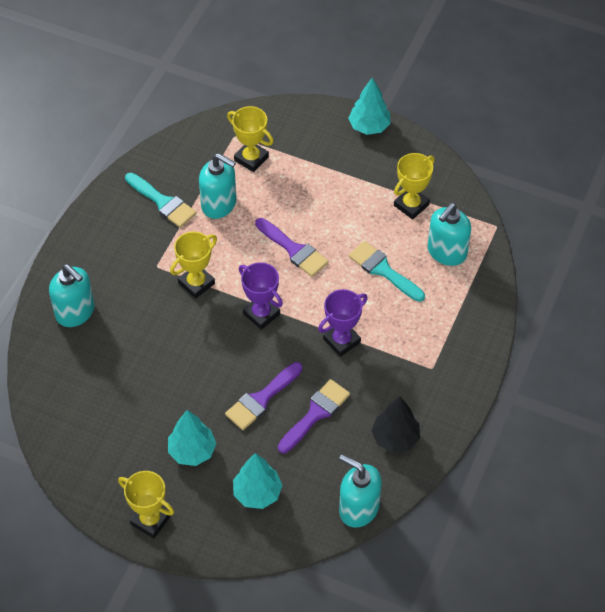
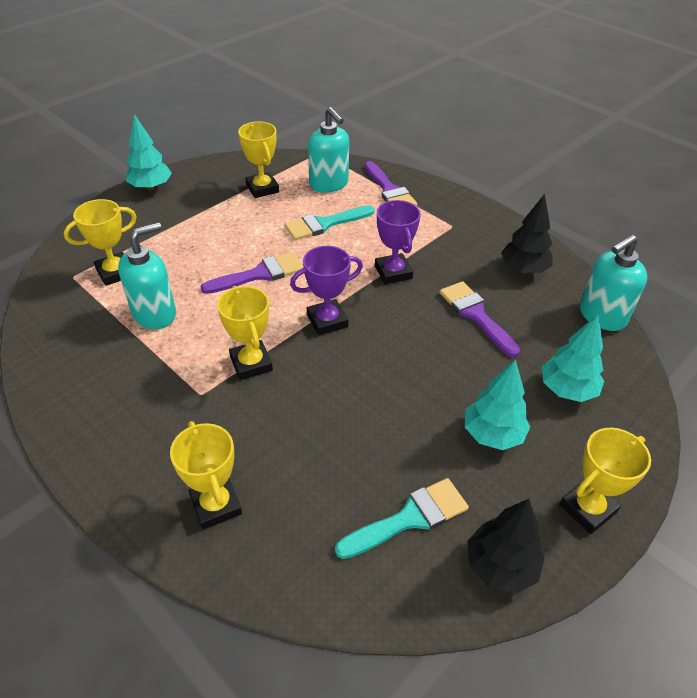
camera: 70 degrees left, 10 degrees down
turquoise soap dispenser [49,264,95,327] -> yellow trophy [170,421,242,530]
turquoise brush [125,173,196,228] -> turquoise brush moved to [335,478,469,559]
purple brush [225,362,302,430] -> purple brush moved to [364,161,417,206]
none -> black tree [468,499,544,594]

